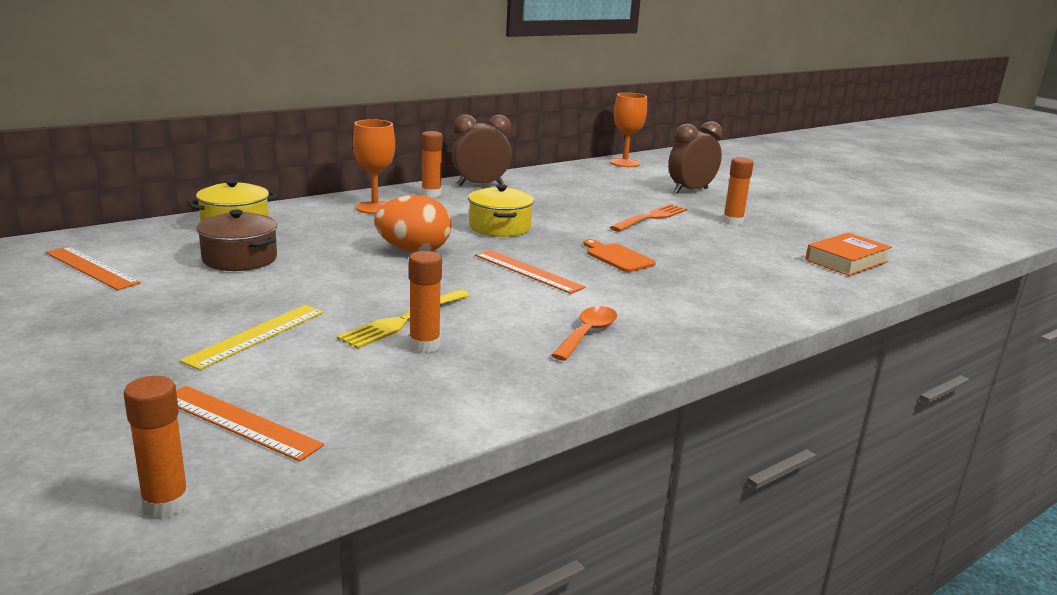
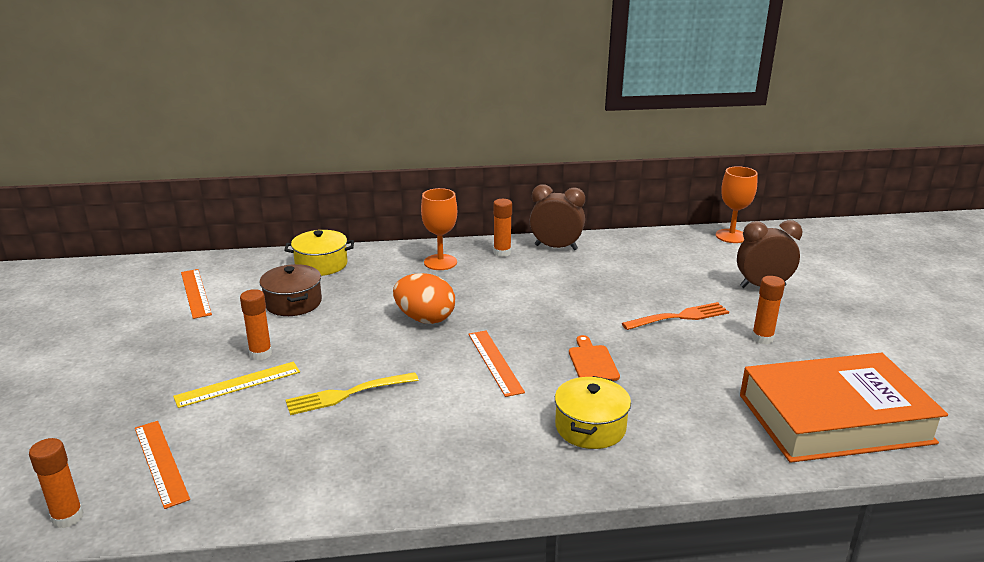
camera: 30 degrees right, 5 degrees up
orange glue stick [409,251,442,353] -> orange glue stick moved to [240,289,272,360]
yellow pot [468,184,534,237] -> yellow pot moved to [555,376,631,449]
orange spoon [551,306,617,361] -> none
orange book [805,233,892,276] -> orange book [740,353,948,463], size x2.01

